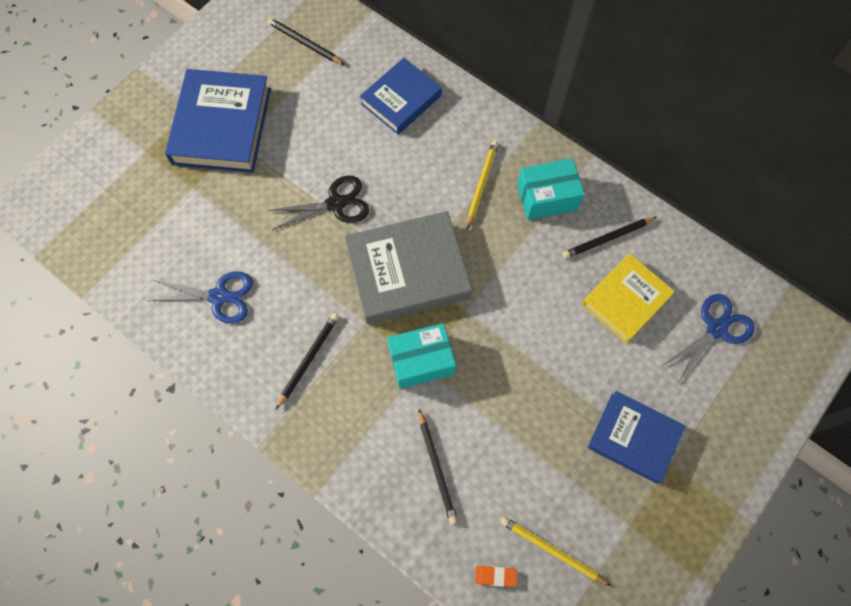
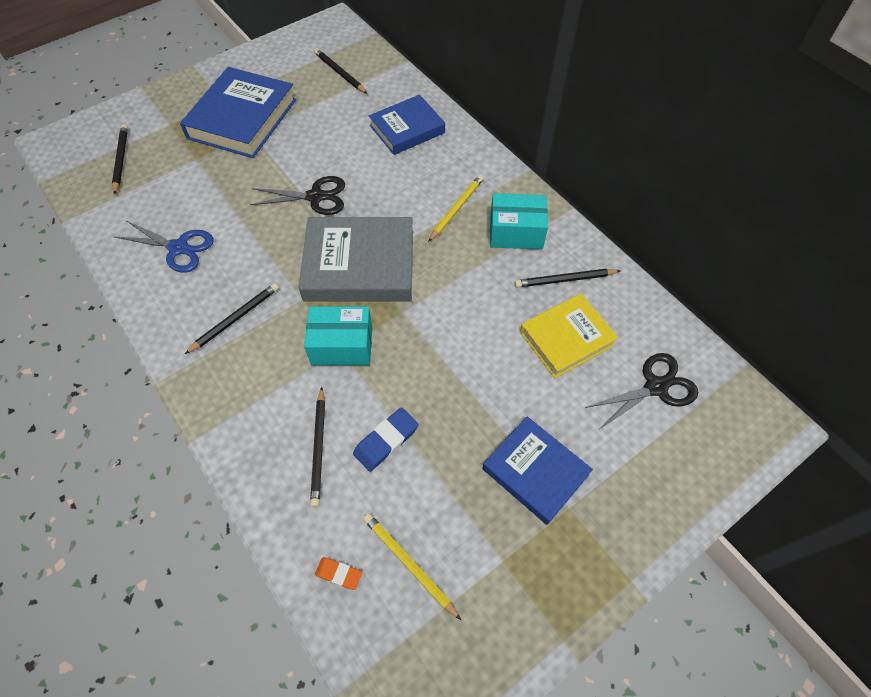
camera: 15 degrees right, 10 degrees down
blue scissors [663,294,755,383] -> black scissors [585,353,698,428]
none -> black pencil [112,124,128,195]
none -> blue eraser [353,407,419,472]

